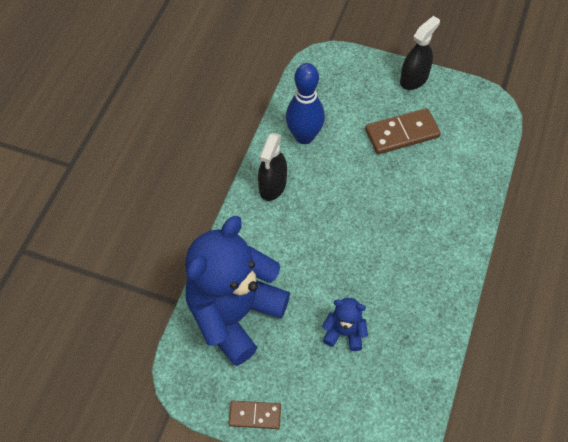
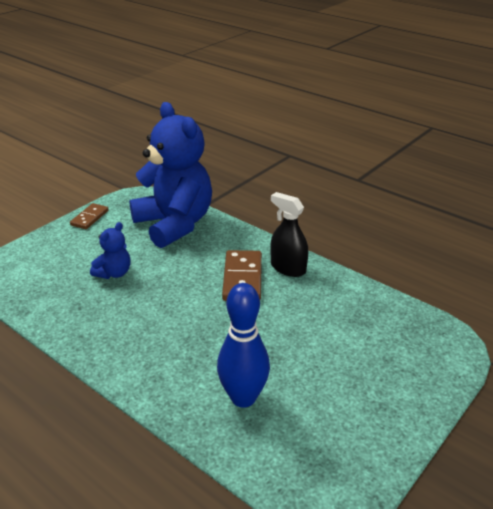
camera: 110 degrees right, 25 degrees down
blue bowling pin [286,63,325,144] -> blue bowling pin moved to [217,283,270,408]
brown domino [365,108,441,154] -> brown domino moved to [222,250,262,301]
black spray bottle [400,16,440,90] -> none

